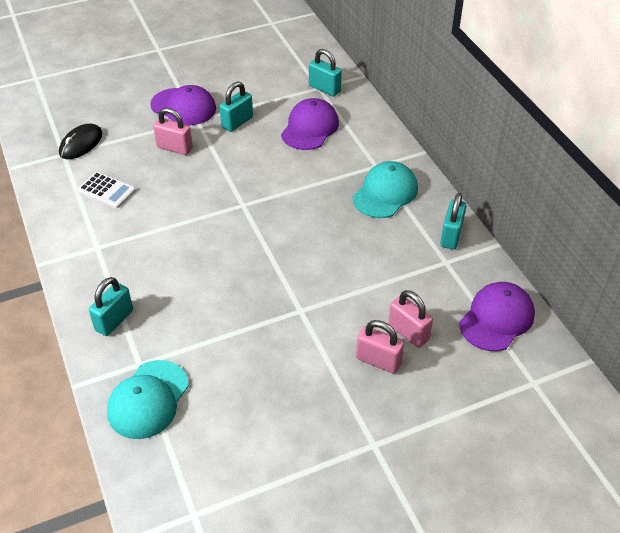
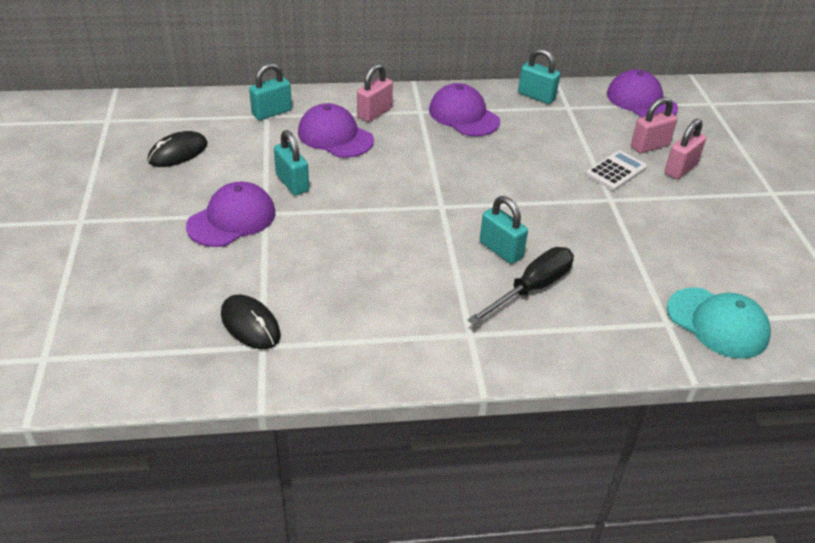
camera: 75 degrees left, 5 degrees down
white calculator [77,172,136,209] -> white calculator moved to [586,150,647,191]
turquoise padlock [89,277,133,336] -> turquoise padlock moved to [480,196,528,264]
pink padlock [153,108,193,155] -> pink padlock moved to [357,64,393,122]
turquoise cap [353,161,418,218] -> purple cap [429,83,500,136]
none -> black mouse [148,131,208,167]
none -> black screwdriver [468,247,574,325]

